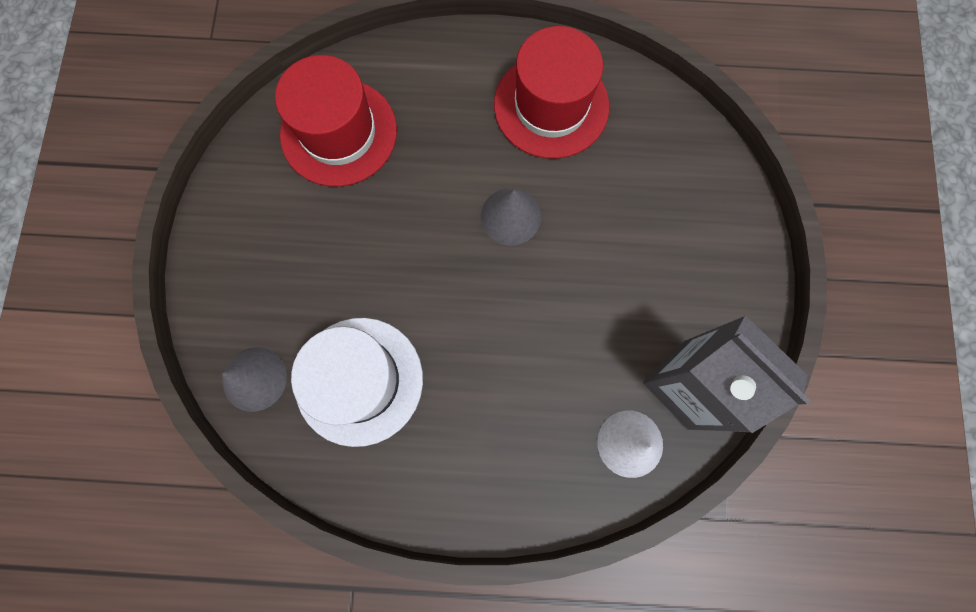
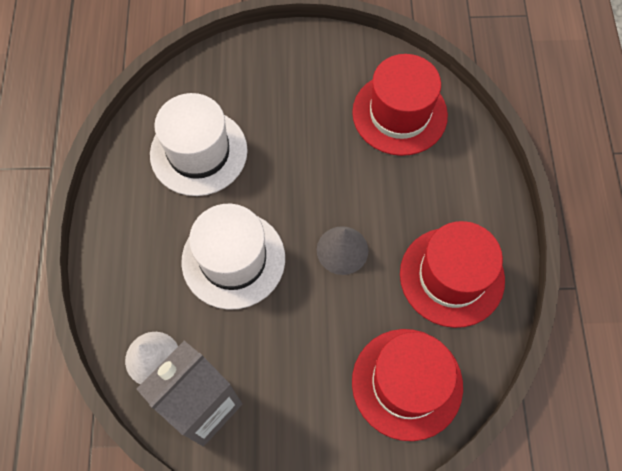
camera: 85 degrees right, 10 degrees down
grey cone [222,347,287,412] -> none
none -> white hat [181,204,285,310]
none -> red hat [352,329,463,441]

